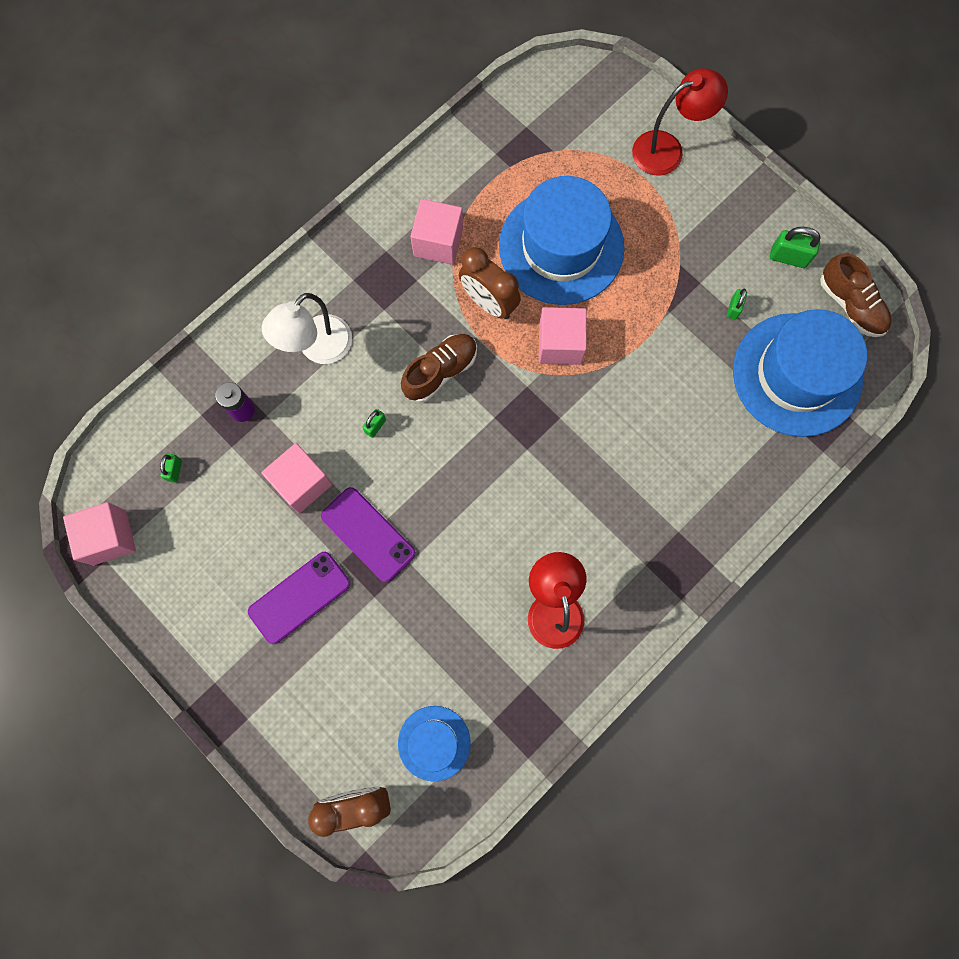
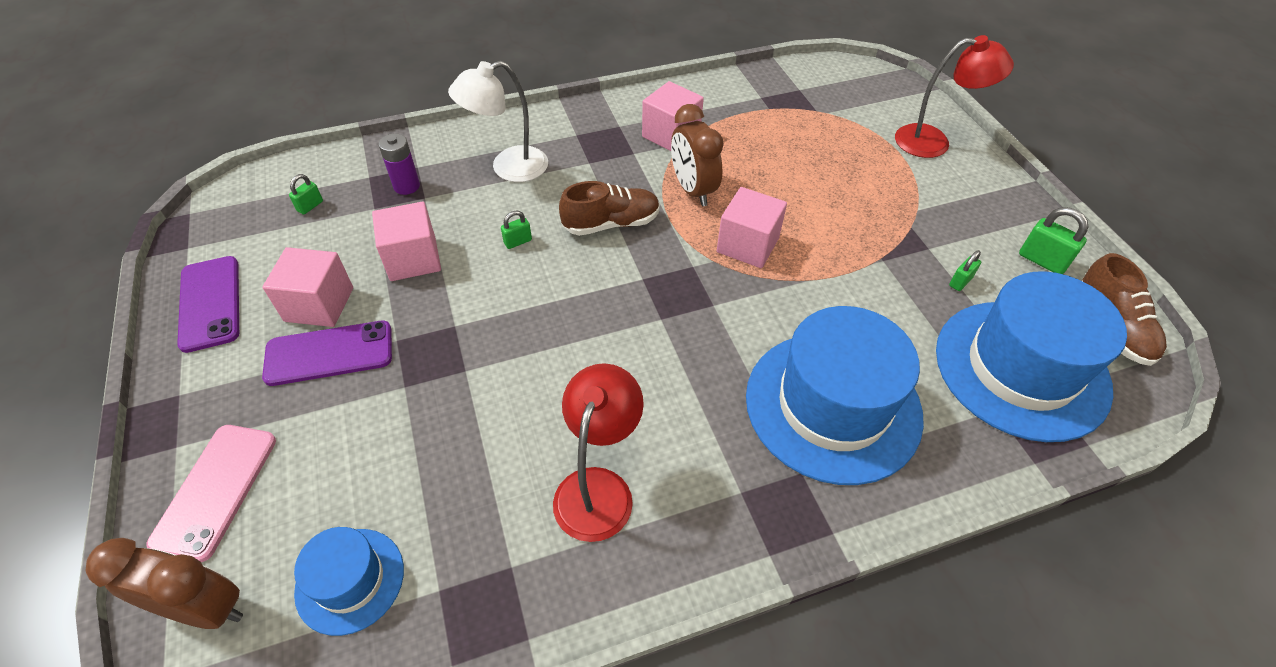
camera: 25 degrees right, 25 degrees down
pink cube [63,502,136,565] -> pink cube moved to [262,247,353,327]
purple phone [321,487,416,582] -> purple phone moved to [177,256,239,353]
blue hat [499,176,625,305] -> blue hat moved to [746,306,924,485]
none -> pink phone [147,425,276,562]

